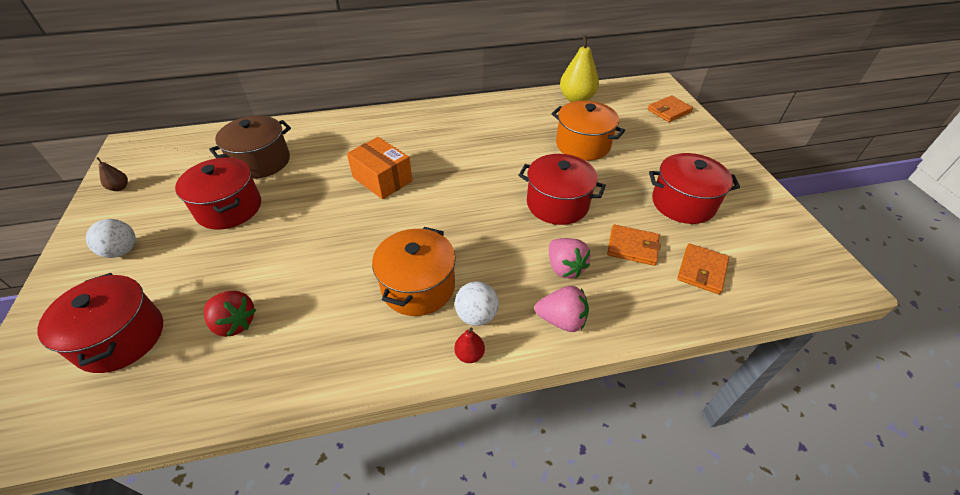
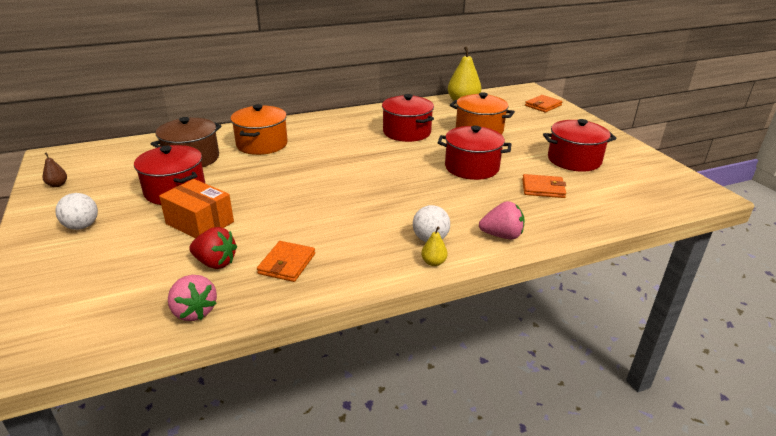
camera: 10 degrees left, 15 degrees down
red pot [37,273,163,373] -> red pot moved to [382,94,434,142]
orange box [347,137,413,199] -> orange box moved to [159,179,234,239]
orange pot [372,227,456,316] -> orange pot moved to [231,104,288,155]
red pear [454,328,485,363] -> yellow pear [421,227,448,266]
pink strawberry [549,238,590,278] -> pink strawberry moved to [168,275,217,321]
orange wallet [677,243,729,294] -> orange wallet moved to [257,241,315,282]

